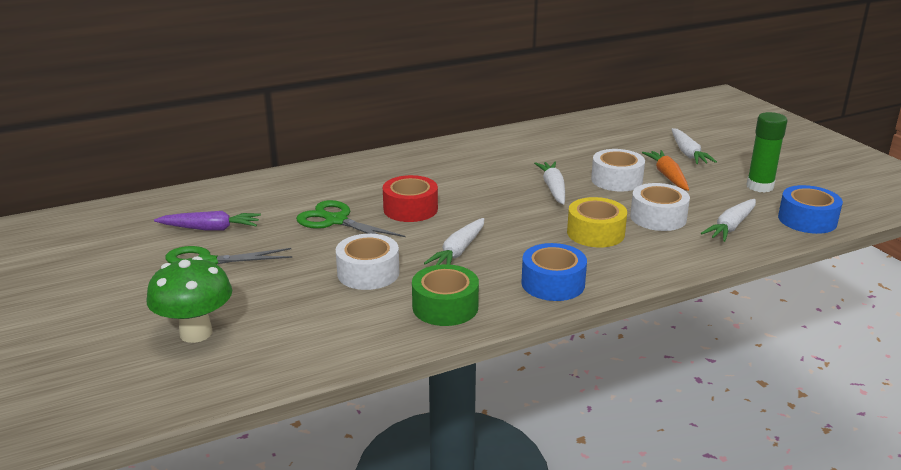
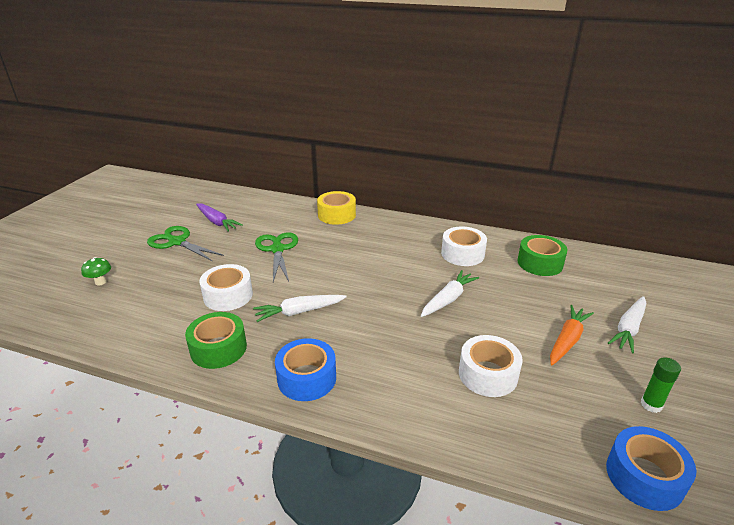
camera: 45 degrees right, 5 degrees up
green mushroom [146,256,232,343] -> green mushroom [81,257,111,285], size x0.49
red tape [383,175,438,222] -> none
yellow tape [567,197,627,247] -> yellow tape moved to [317,191,356,225]
white tape [591,149,645,191] -> white tape moved to [441,227,487,266]
white carrot [701,199,756,242] -> none
green glue stick [746,112,788,193] -> green glue stick [640,357,681,413], size x0.63
none -> green tape [517,235,568,276]

